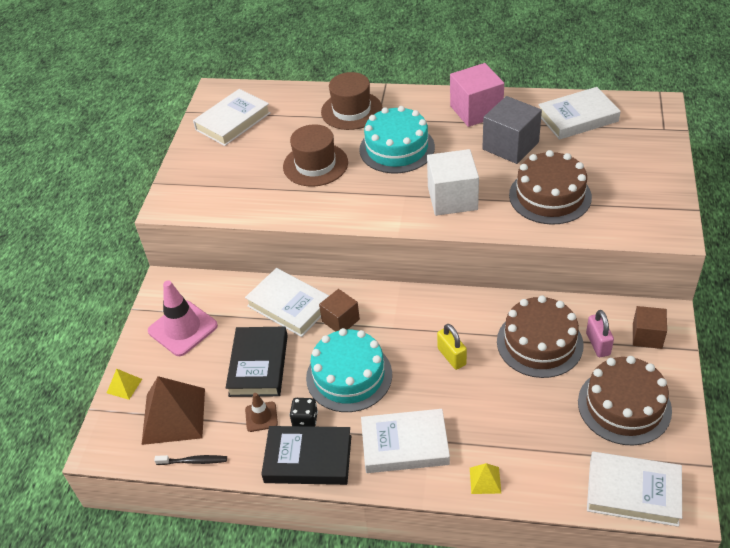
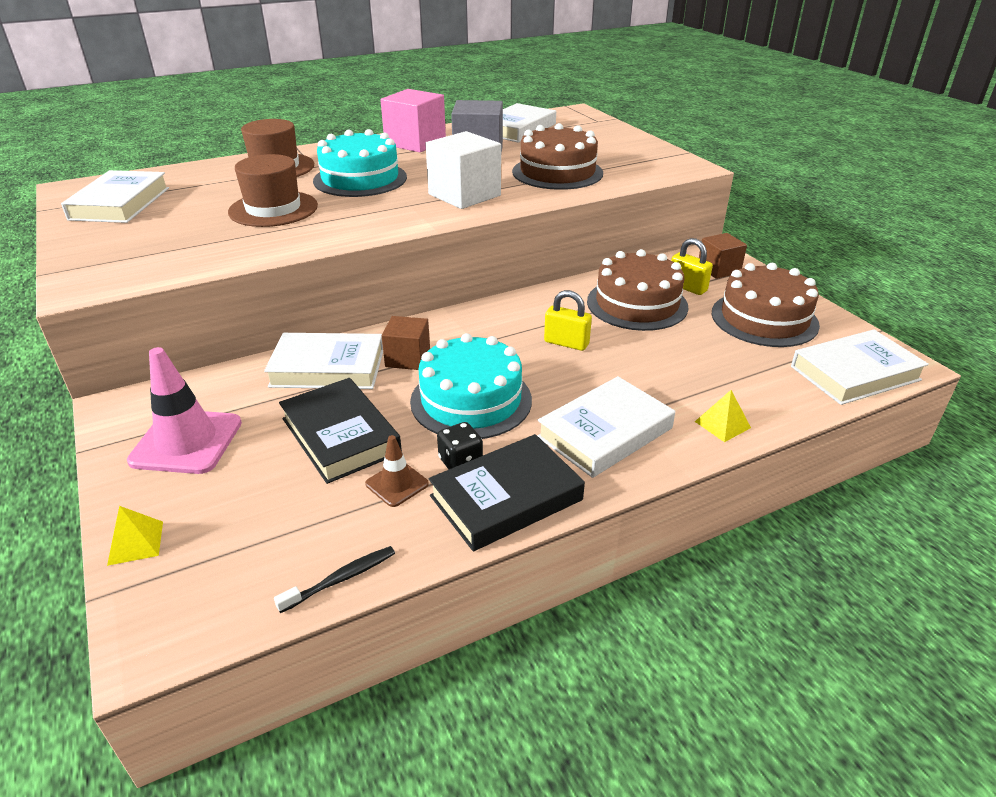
camera: 40 degrees left, 10 degrees down
brown pyramid [142,376,205,445] -> none
pink padlock [586,310,614,357] -> yellow padlock [671,238,713,295]

